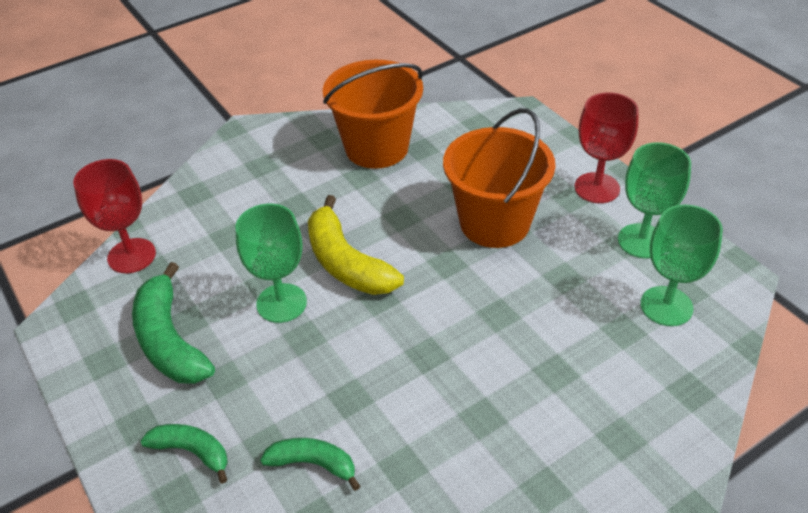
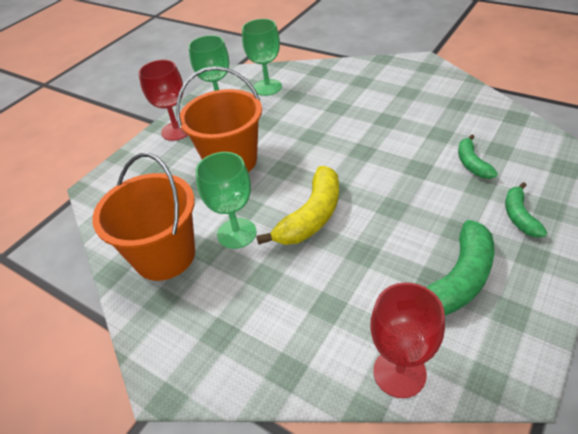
camera: 110 degrees left, 0 degrees up
green goblet [236,204,307,323] -> green goblet moved to [196,152,257,249]

